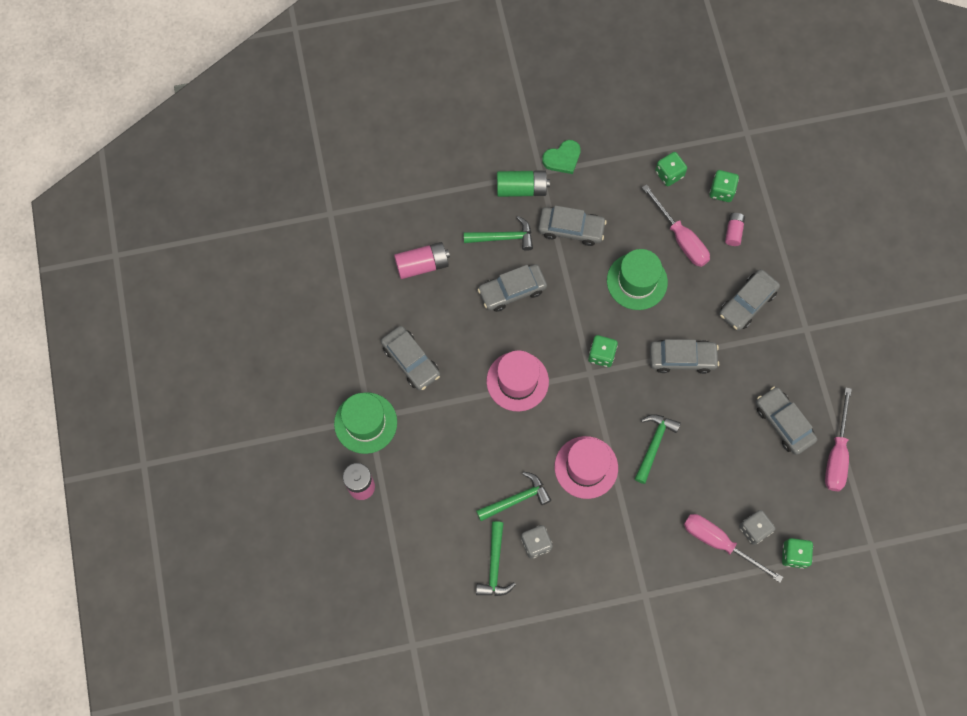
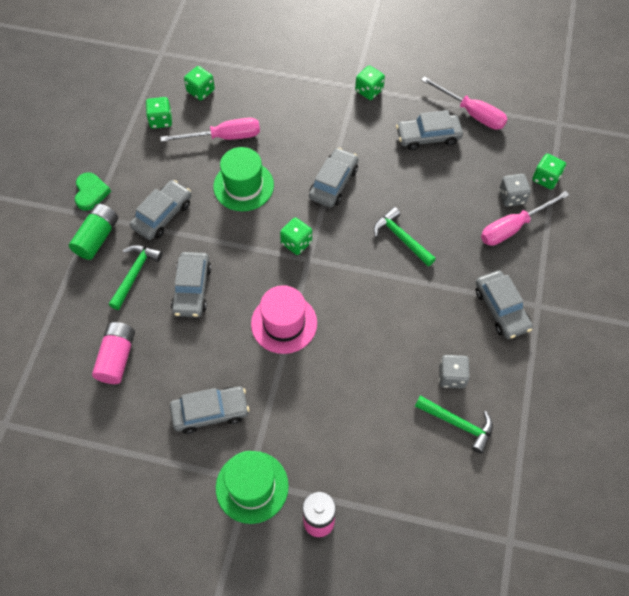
camera: 65 degrees left, 10 degrees down
green hammer [476,472,551,521] -> none
pink hat [555,436,618,499] -> none
grey car [719,269,780,331] -> grey car moved to [476,270,533,339]
pink battery [725,213,745,246] -> none
none -> green dice [355,65,385,100]

